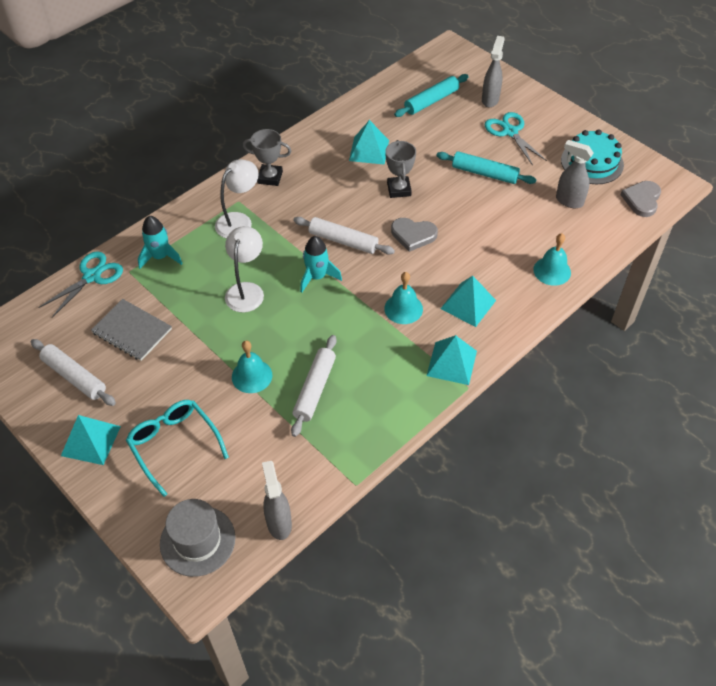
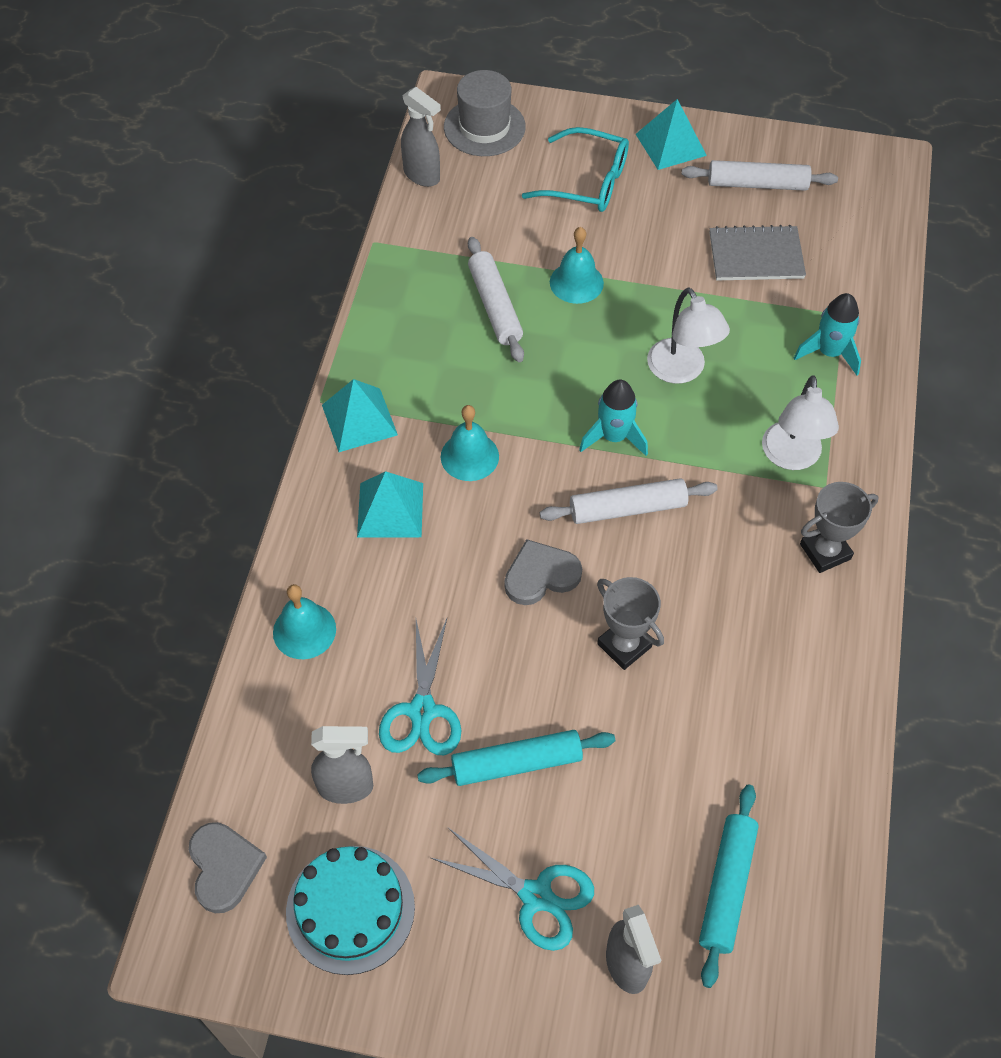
camera: 145 degrees right, 5 degrees up
turquoise scissors [38,251,123,318] -> turquoise scissors moved to [379,619,461,755]
turquoise pyramid [349,120,389,165] -> none

